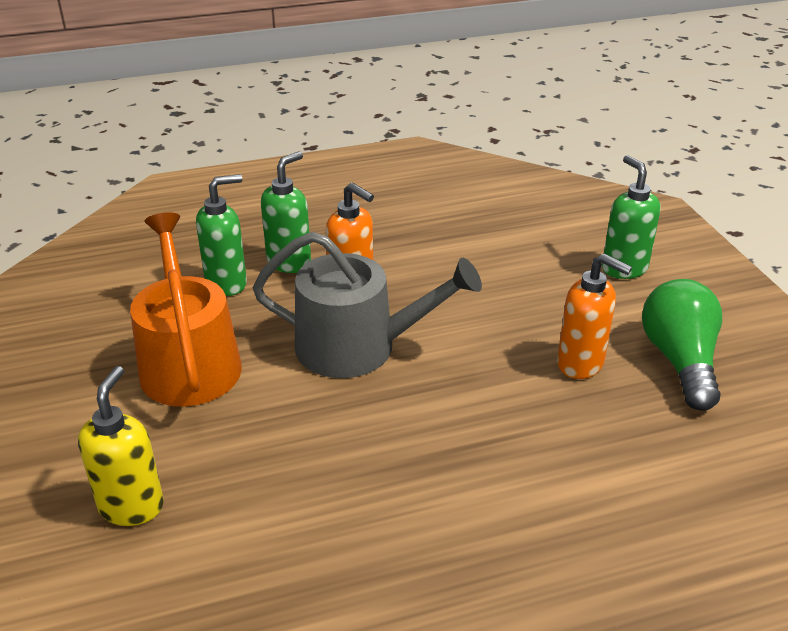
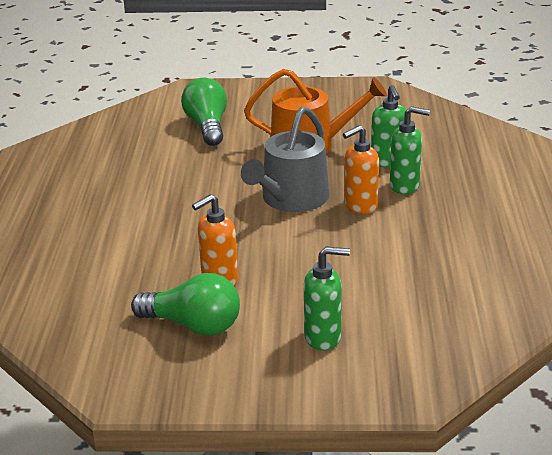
camera: 110 degrees right, 5 degrees down
yellow soap dispenser [78,366,164,526] -> green light bulb [181,78,227,146]
green soap dispenser [261,151,311,273] -> green soap dispenser turned 45 degrees counterclockwise [390,106,430,194]

